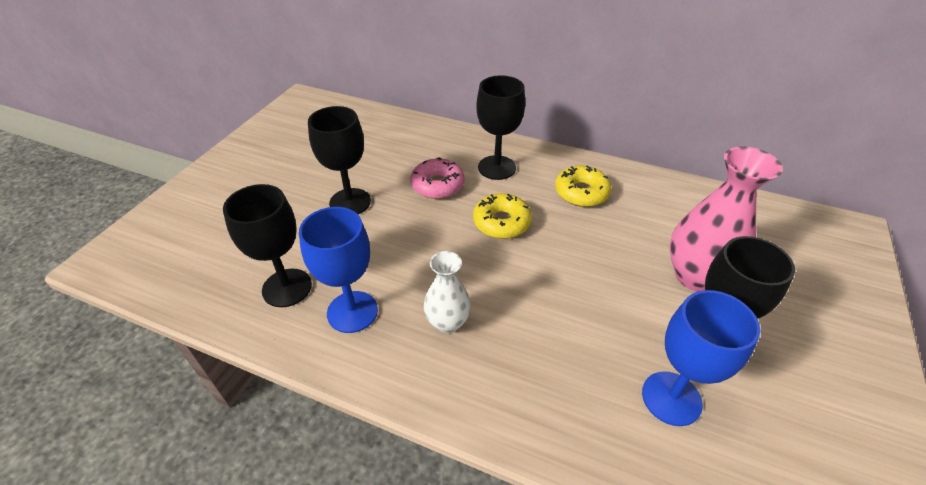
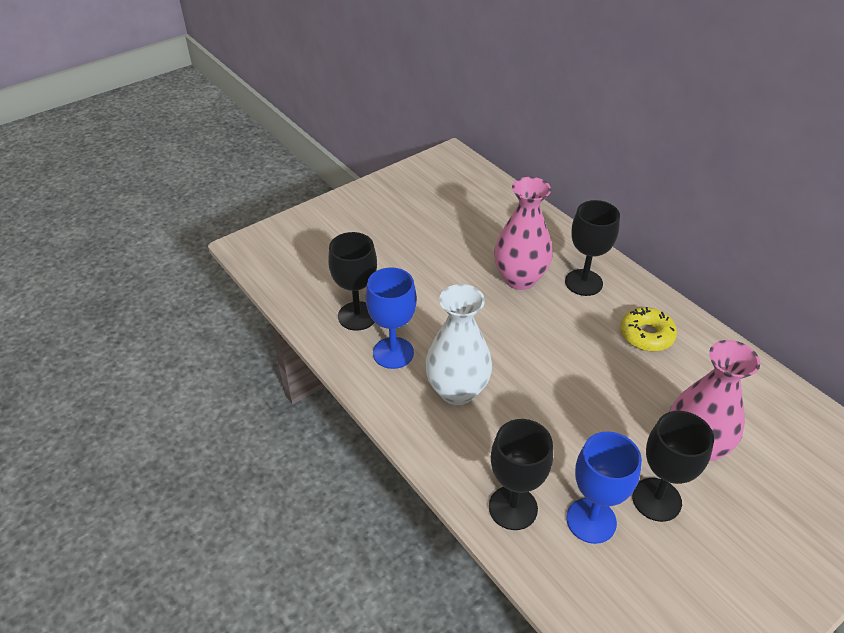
camera: 30 degrees right, 0 degrees up
black goblet [308,106,371,214] -> black goblet moved to [489,419,553,530]
pink donut [410,157,464,199] -> pink vase [494,177,553,290]
white vase [424,251,471,333] -> white vase [425,284,492,405], size x1.70
yellow donut [473,193,532,239] -> none

